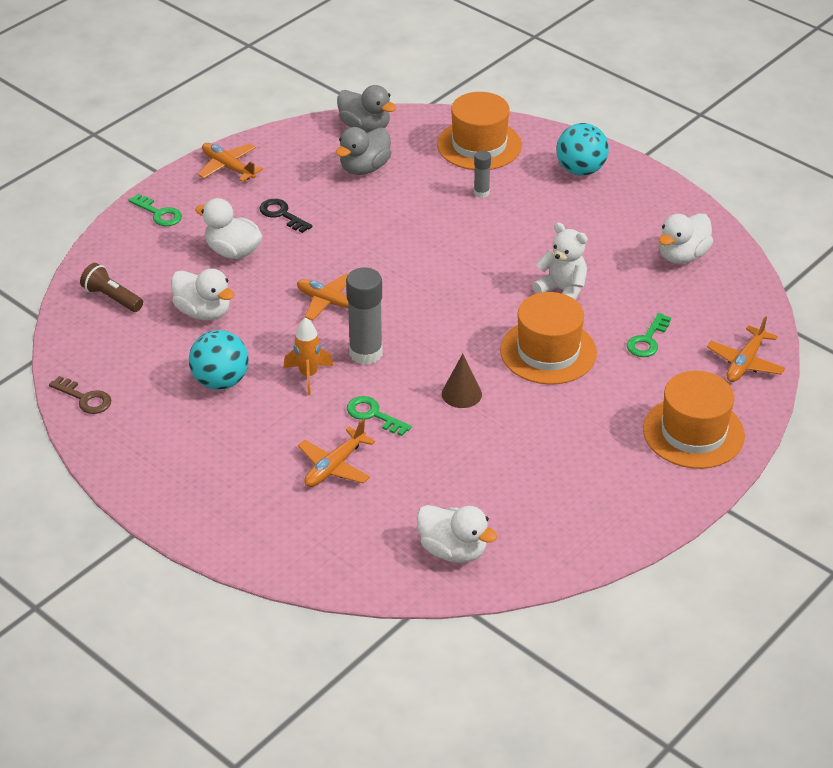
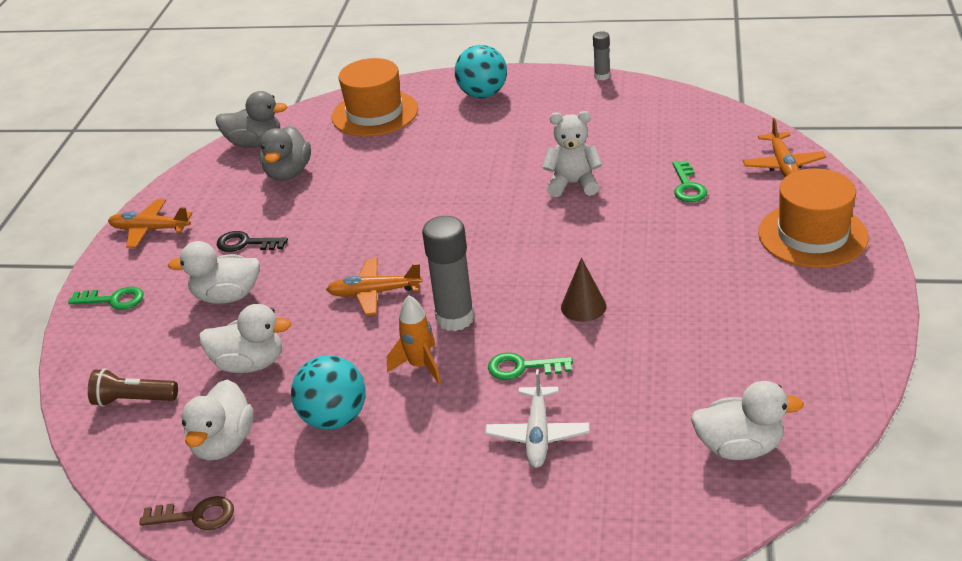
camera: 30 degrees left, 5 degrees down
orange plane [298,419,375,487] -> white plane [485,369,590,468]
grey glue stick [474,150,491,198] -> grey glue stick moved to [593,31,610,80]
orange hat [500,292,597,385] -> none
white duck [659,213,713,264] -> white duck moved to [181,380,254,461]

